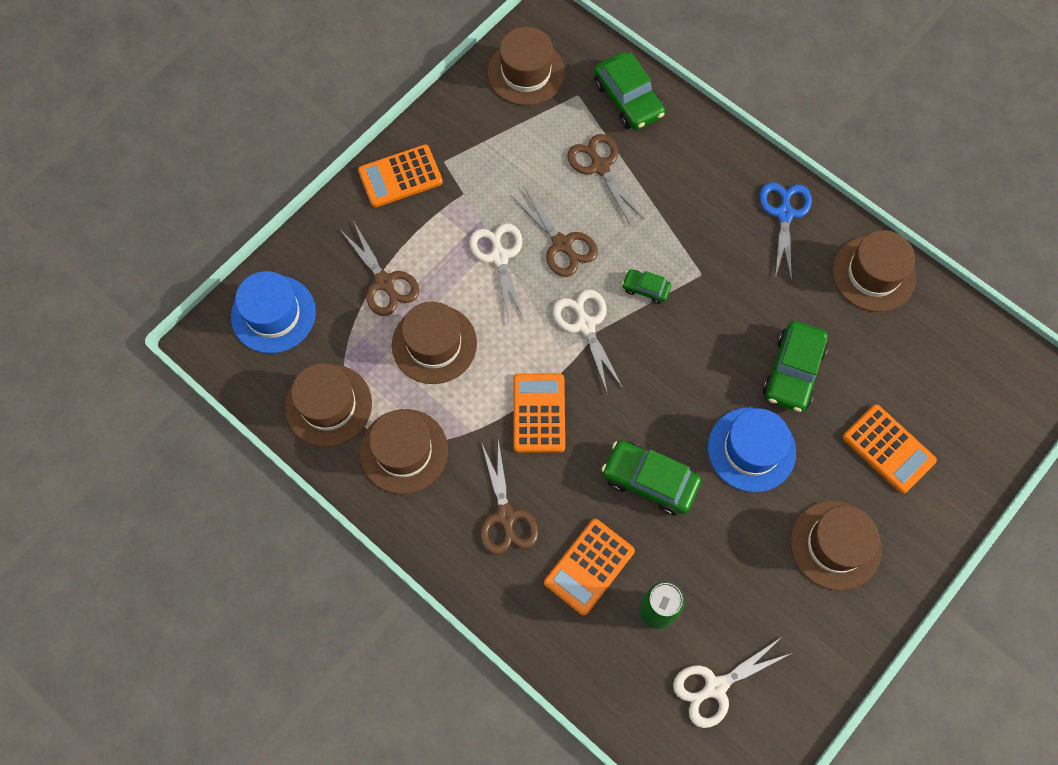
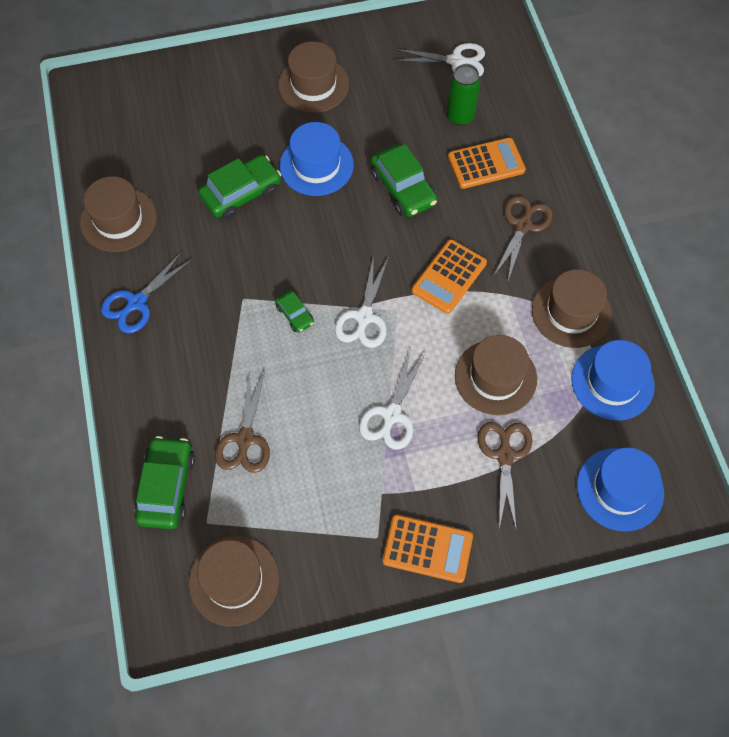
camera: 145 degrees left, 5 degrees down
brown hat [285,363,372,447] -> blue hat [572,340,655,421]
brown scissors [512,187,598,277] -> none
orange calculator [842,404,937,494] -> none

